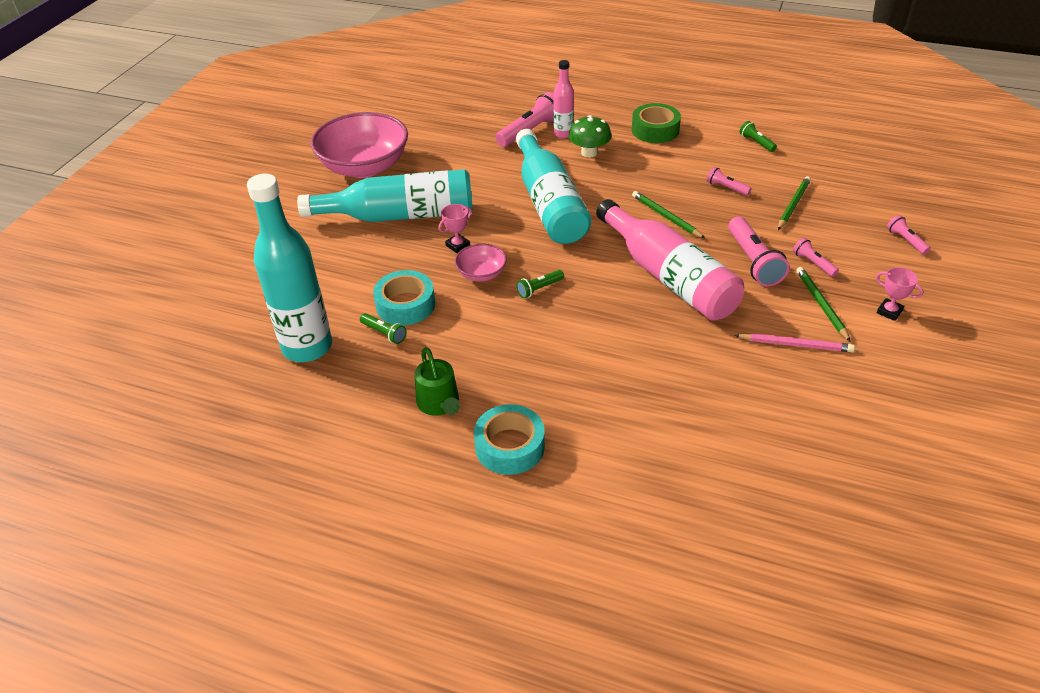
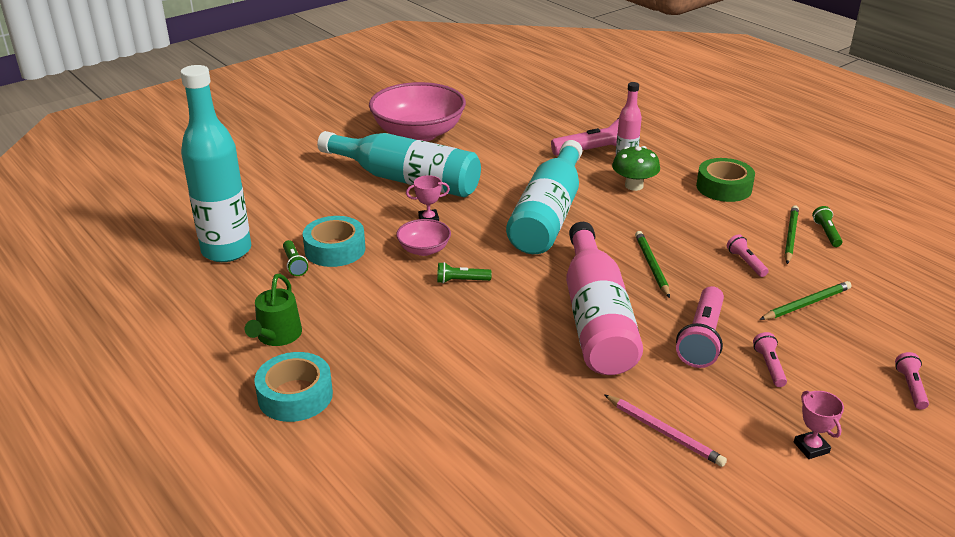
camera: 30 degrees right, 10 degrees down
green pencil [796,267,851,342] -> green pencil moved to [784,205,799,264]

